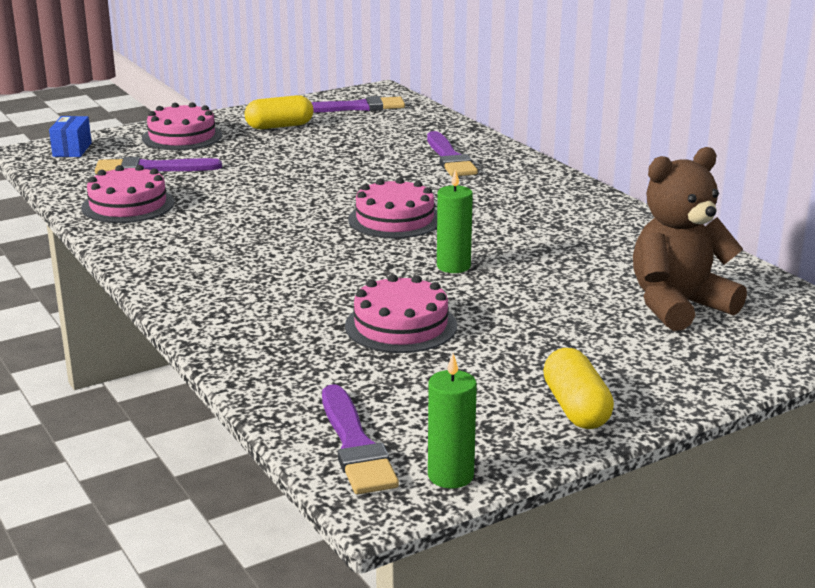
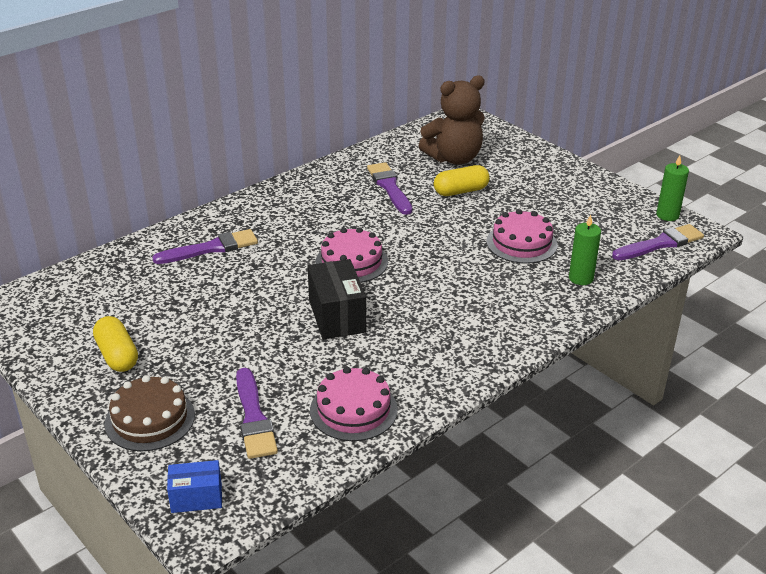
camera: 100 degrees left, 10 degrees up
pink cake [142,102,222,150] -> brown cake [104,375,195,451]
purple brush [311,96,405,113] -> purple brush moved to [367,162,412,215]
green candle [437,169,473,273] -> green candle moved to [569,215,601,285]
yellow capsule [543,348,614,429] -> yellow capsule moved to [434,165,490,196]
brown teddy bear [633,147,747,331] -> brown teddy bear turned 75 degrees counterclockwise [418,75,485,165]
none -> black box [308,259,366,339]

